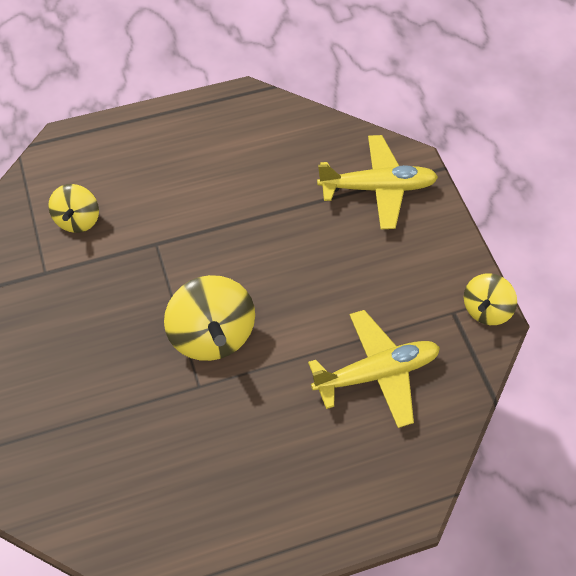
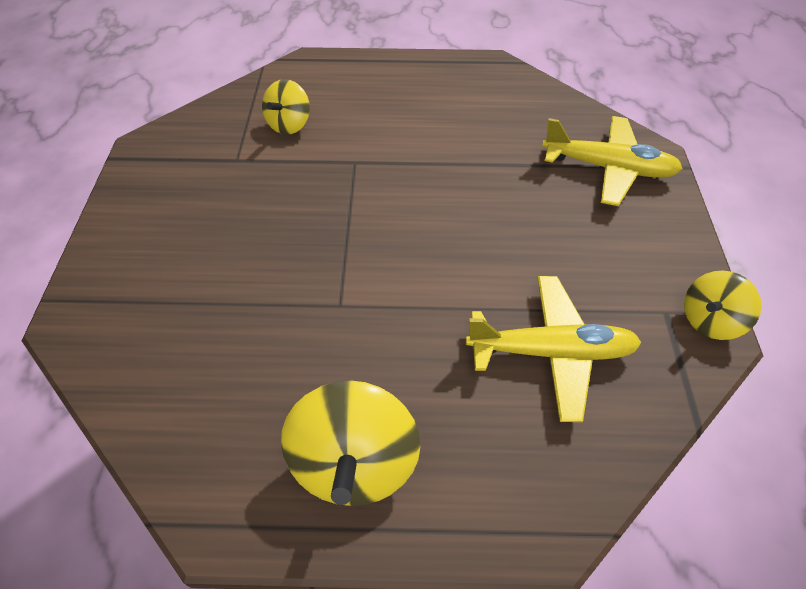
camera: 20 degrees right, 5 degrees down
yellow spinning top [164,275,255,361] -> yellow spinning top moved to [281,380,420,506]

